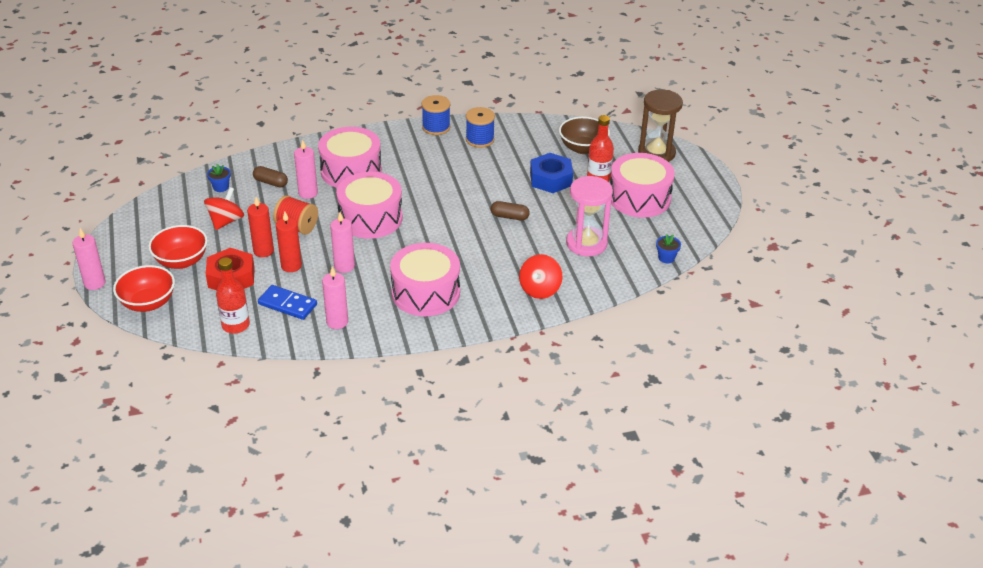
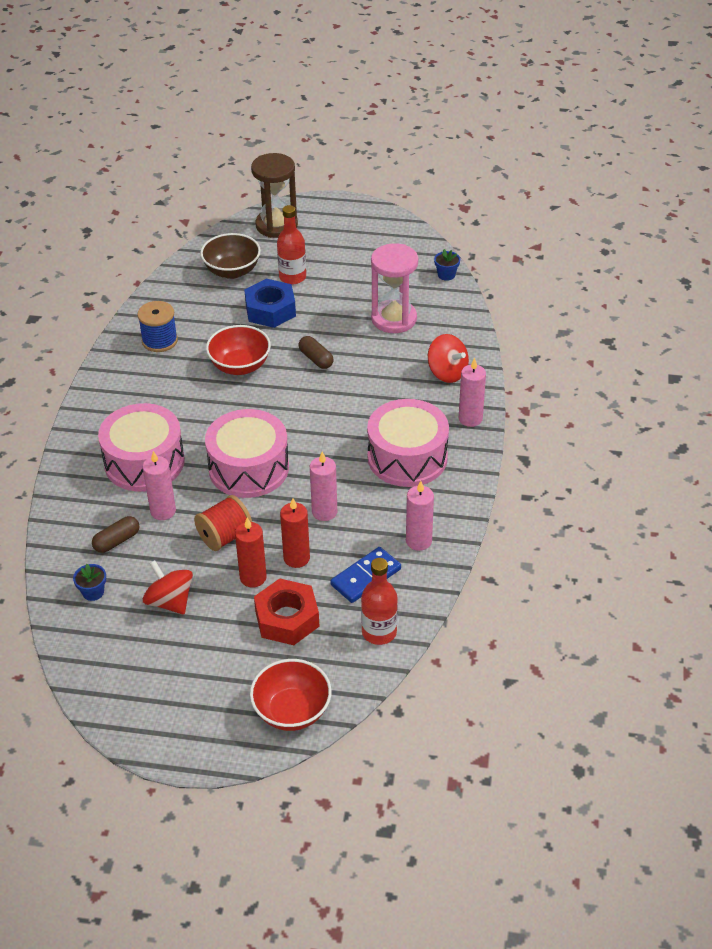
camera: 65 degrees left, 5 degrees up
pink candle [73,228,105,290] -> pink candle moved to [459,358,486,427]
red bowl [148,225,208,269] -> red bowl moved to [206,325,271,375]
blue spool [422,95,451,135] -> none
brown capsule [491,201,530,221] -> brown capsule turned 75 degrees counterclockwise [298,336,334,369]
pink drum [610,153,675,218] -> none

